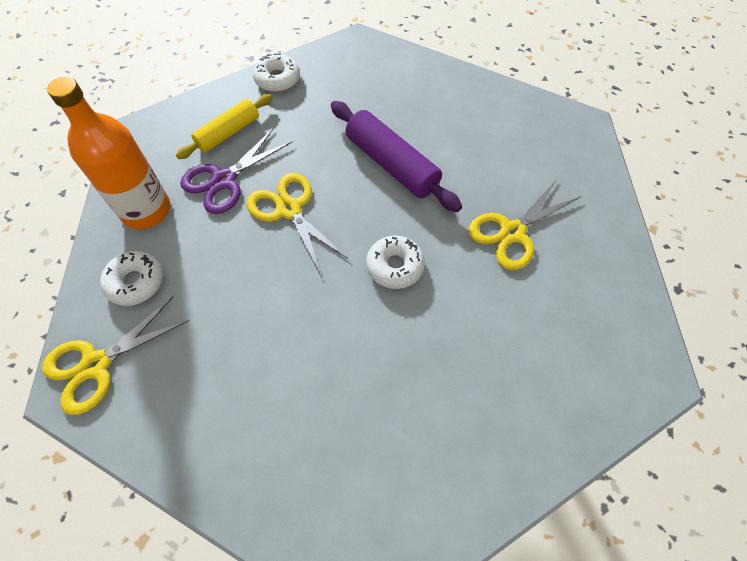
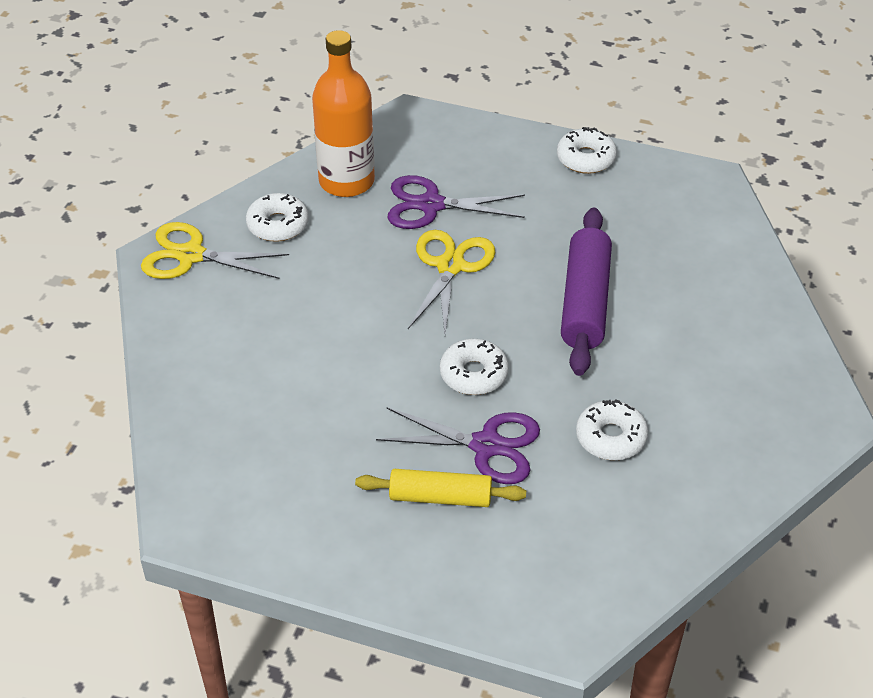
camera: 50 degrees right, 15 degrees down
yellow rolling pin [176,94,272,159] -> yellow rolling pin moved to [355,469,526,507]
yellow scissors [468,179,580,270] -> white donut [576,399,648,460]
none -> purple scissors [376,407,540,484]

